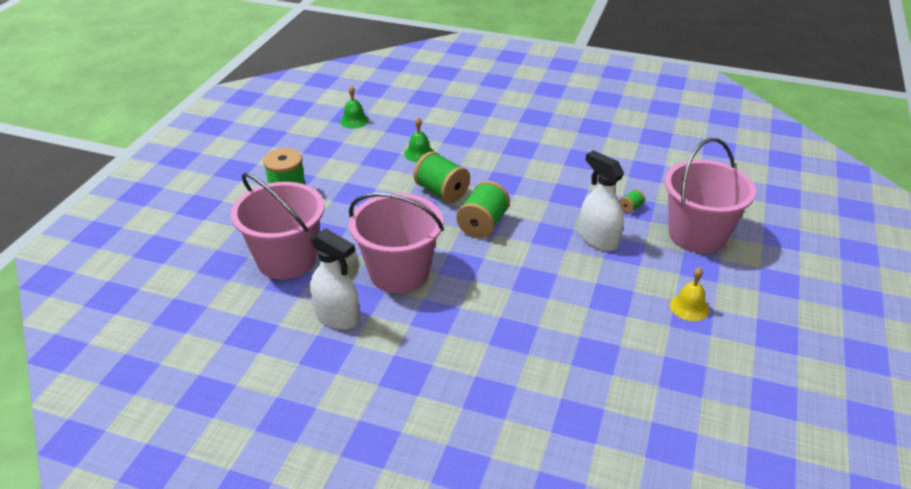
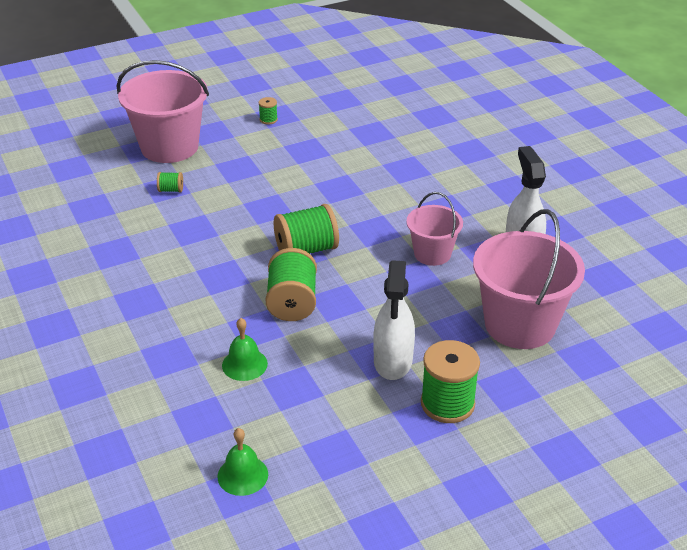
camera: 135 degrees left, 0 degrees up
pink bucket [349,193,444,293] -> pink bucket [406,192,463,266], size x0.57
white spray bottle [579,150,624,251] -> white spray bottle moved to [373,260,415,380]
yellow bell [670,267,709,321] -> green spool [259,97,278,125]

